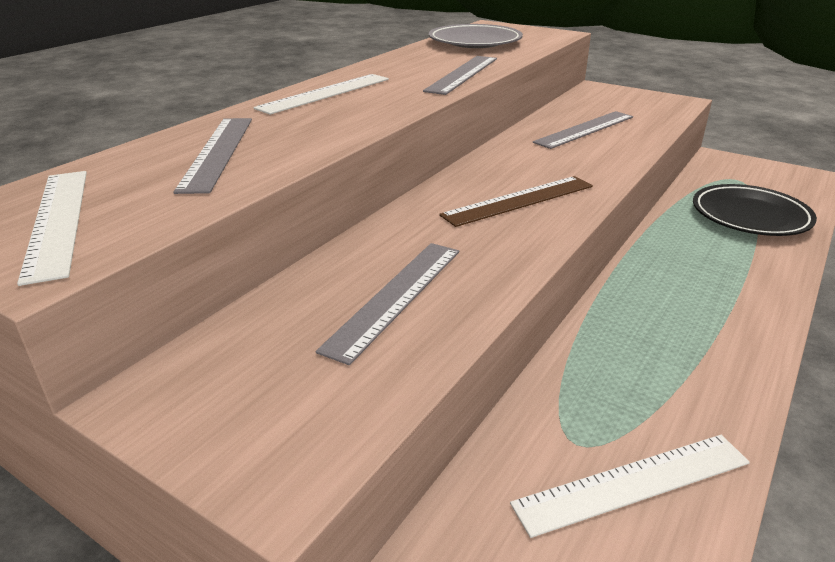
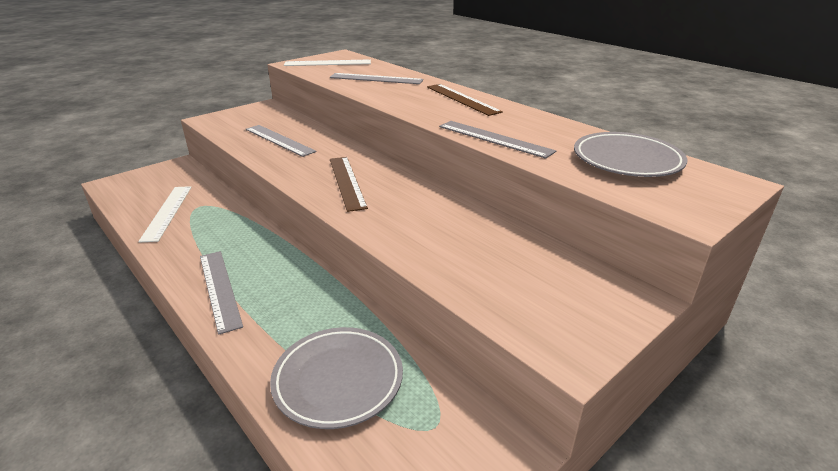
camera: 105 degrees right, 0 degrees up
white ruler [254,74,389,115] -> brown ruler [427,84,503,116]
grey ruler [533,111,633,149] -> grey ruler moved to [200,251,243,335]
black plate [693,184,817,236] -> grey plate [270,327,403,429]

